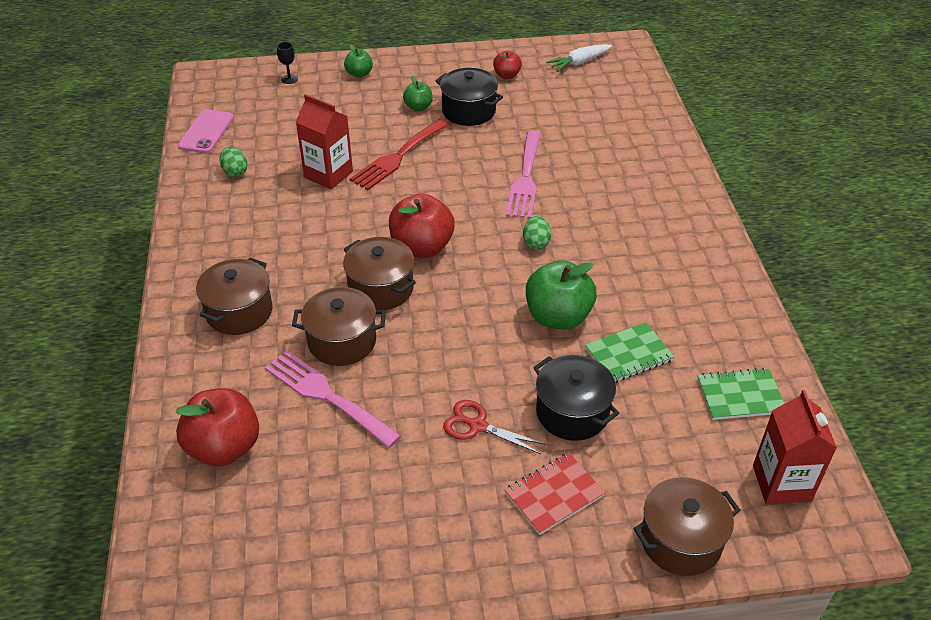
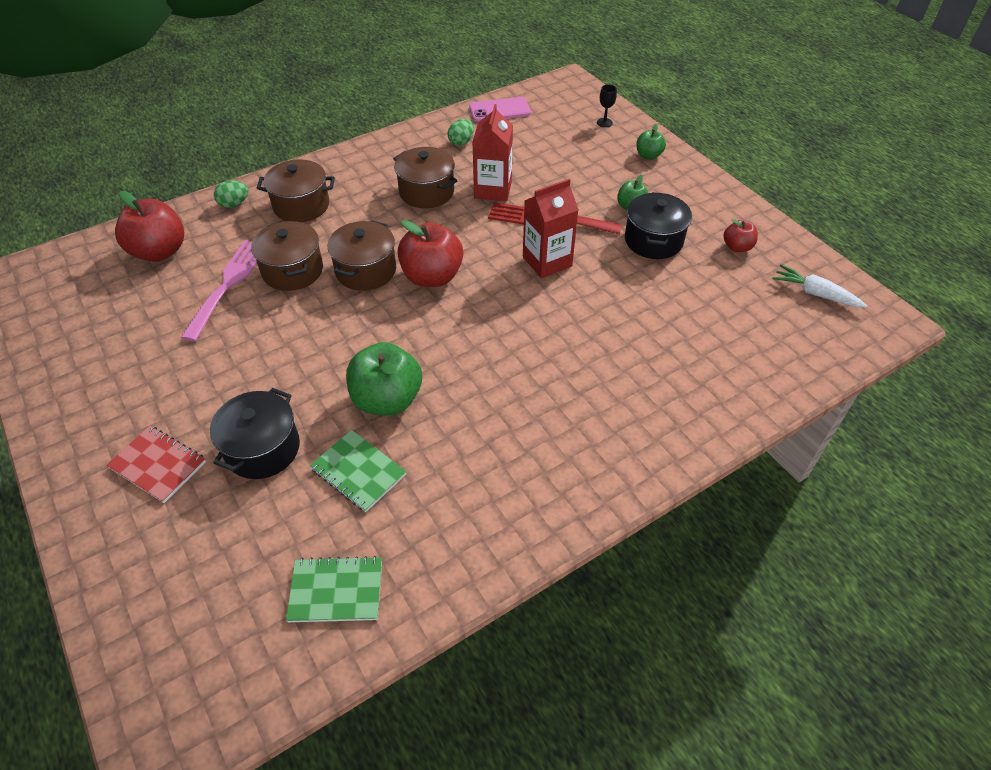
camera: 65 degrees right, 5 degrees up
red scissors [443,400,546,454] -> none
pink fork [506,131,541,219] -> none
green egg [523,216,551,250] -> green egg moved to [214,181,248,208]
brown pot [633,477,740,576] -> brown pot moved to [393,147,457,208]
green notebook [697,368,784,420] -> green notebook turned 60 degrees counterclockwise [286,556,382,622]
red carton [753,390,837,504] -> red carton moved to [523,179,579,278]

